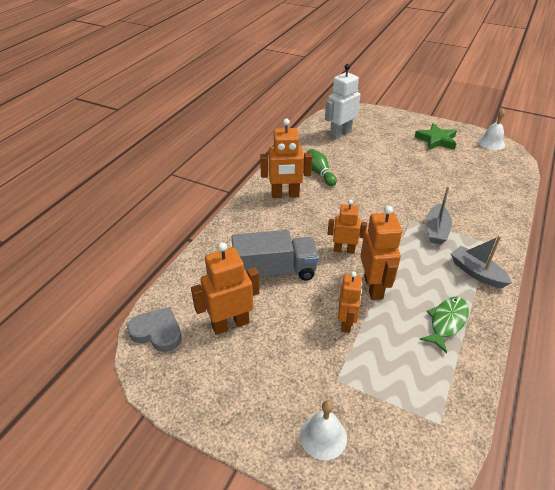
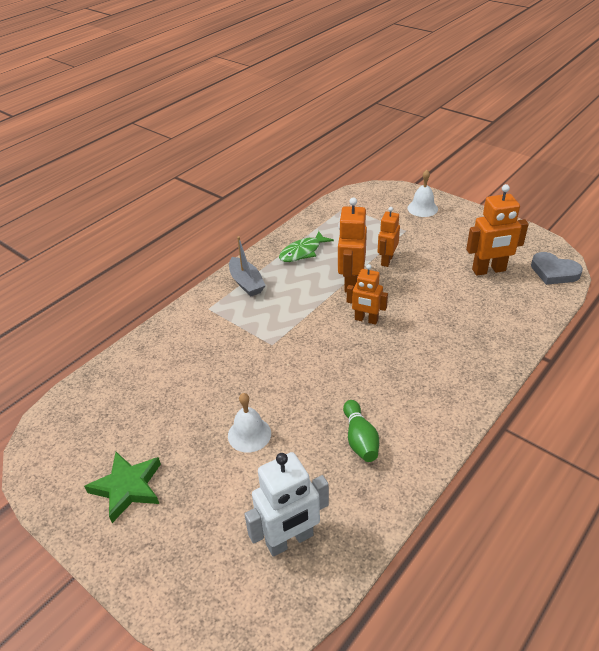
camera: 165 degrees left, 0 degrees up
grey truck [231,230,319,280] -> none
orange robot [260,119,312,198] -> none
grey boat [426,187,452,244] -> none
white bell [478,109,505,150] -> white bell moved to [228,393,271,453]

